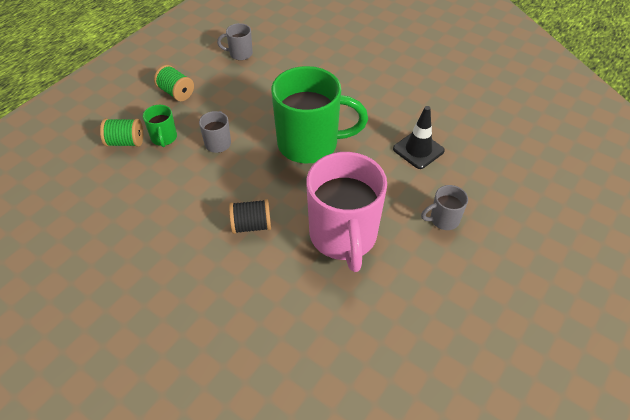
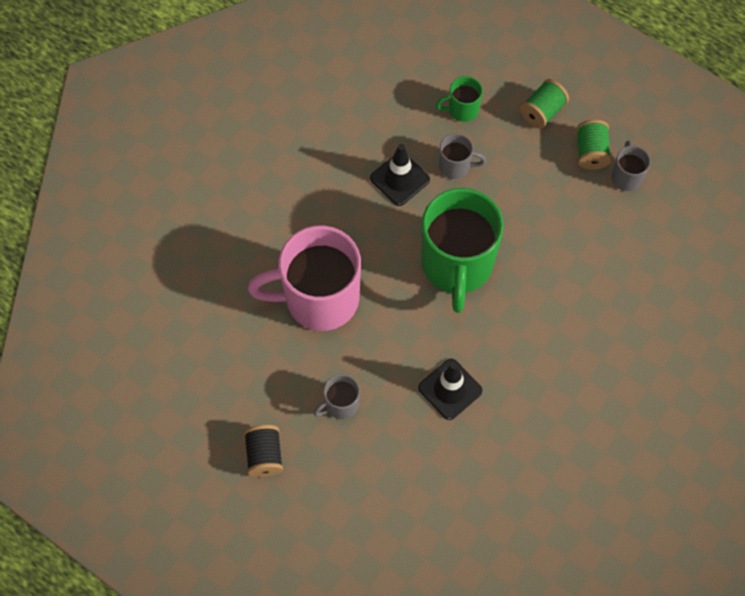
camera: 90 degrees right, 15 degrees up
green spool [100,119,143,147] -> green spool moved to [576,119,611,170]
black spool [229,199,271,234] -> black spool moved to [244,425,283,477]
grey mug [421,185,468,230] -> grey mug turned 105 degrees counterclockwise [313,374,360,419]
none -> black traffic cone [370,144,430,206]

